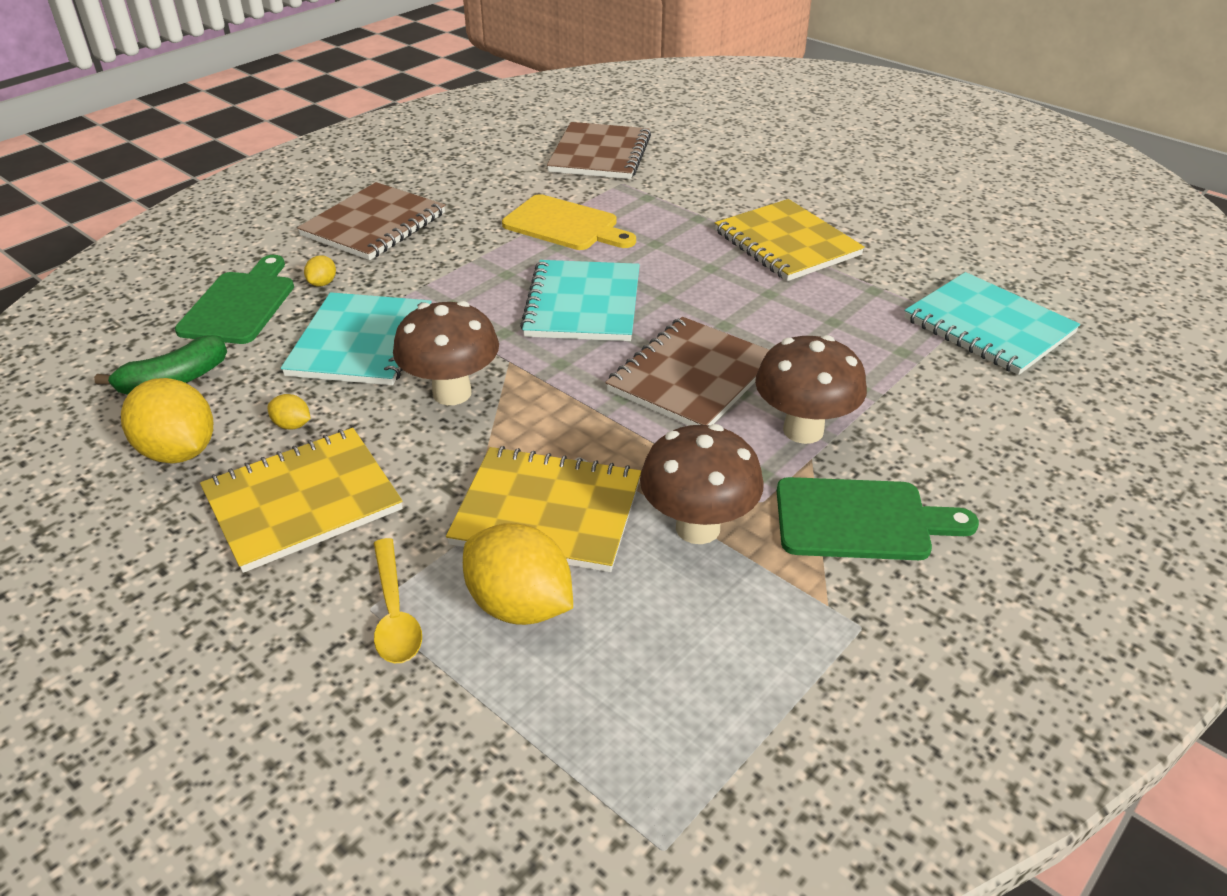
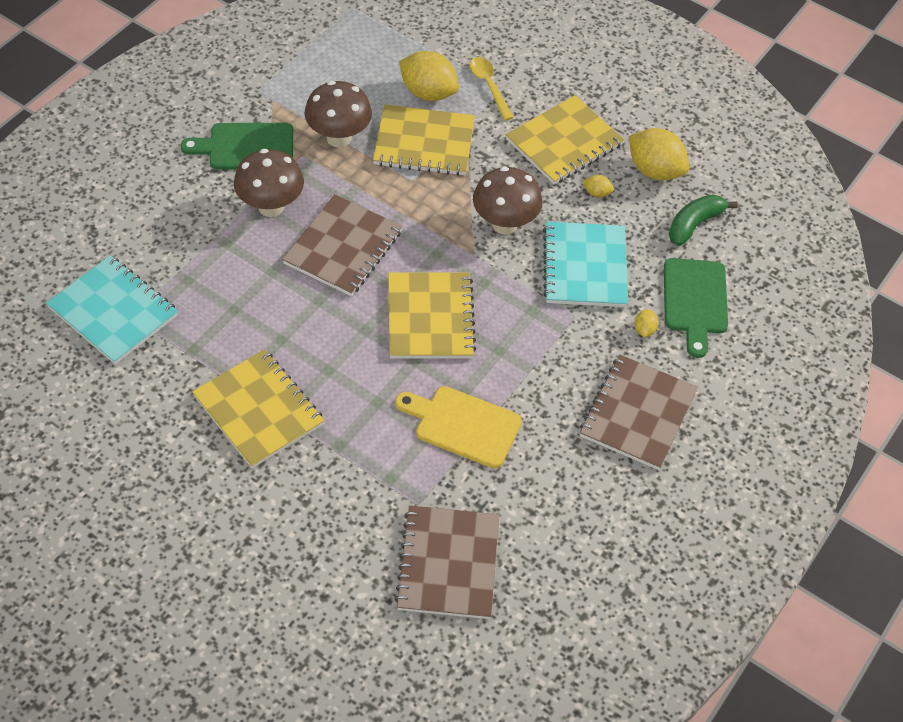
camera: 170 degrees right, 15 degrees up
turquoise notebook [520,260,640,341] -> yellow notebook [388,272,476,359]

